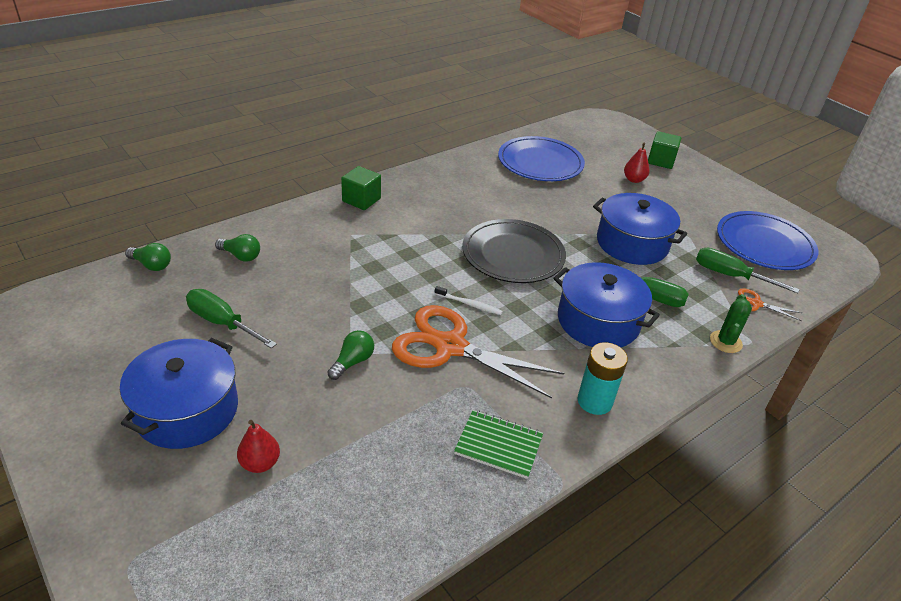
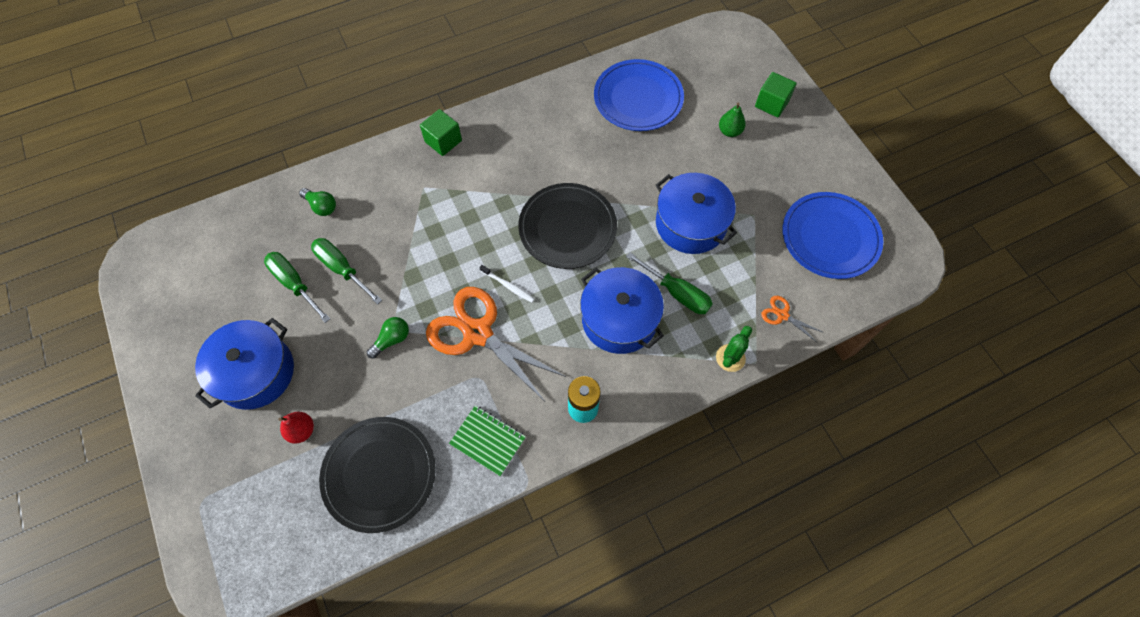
camera: 15 degrees right, 25 degrees up
green light bulb [125,243,171,271] -> none
red pear [624,143,650,183] -> green pear [719,103,746,137]
green screwdriver [696,248,800,293] -> green screwdriver moved to [311,238,382,305]
none -> black plate [319,417,436,533]

